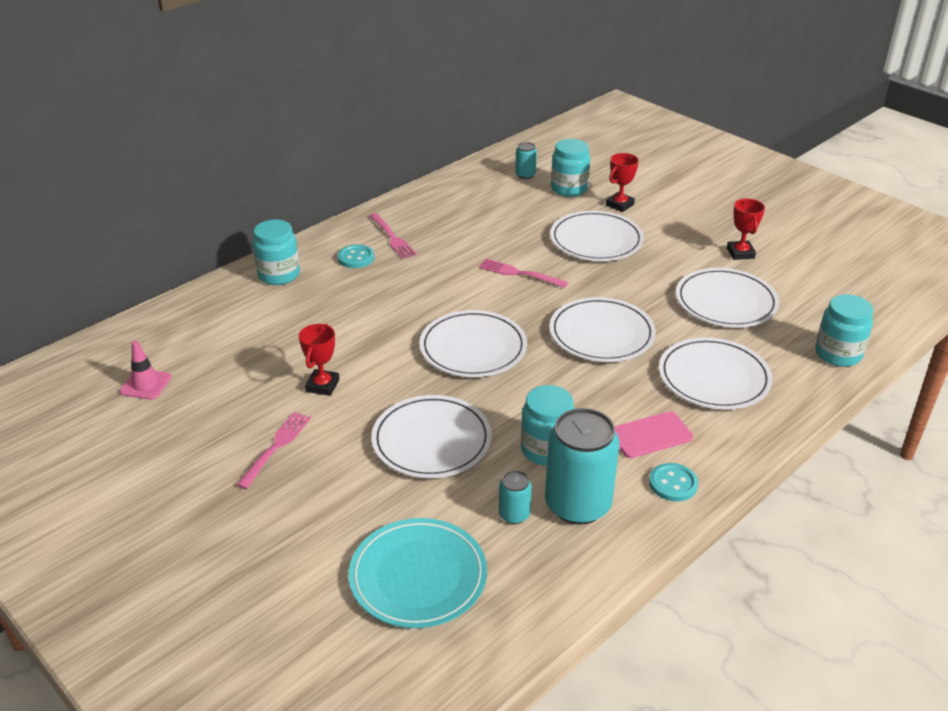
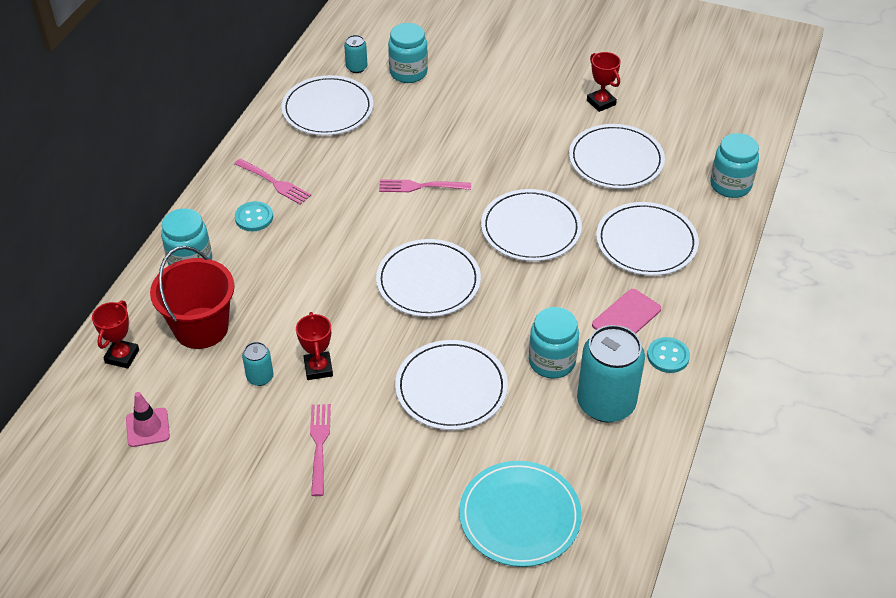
camera: 25 degrees left, 10 degrees up
turquoise can [499,470,532,524] -> turquoise can moved to [242,342,273,386]
white plate [550,211,644,261] -> white plate moved to [281,75,373,135]
red trophy [606,153,639,212] -> red trophy moved to [92,300,139,369]
none -> red bucket [150,246,234,349]

